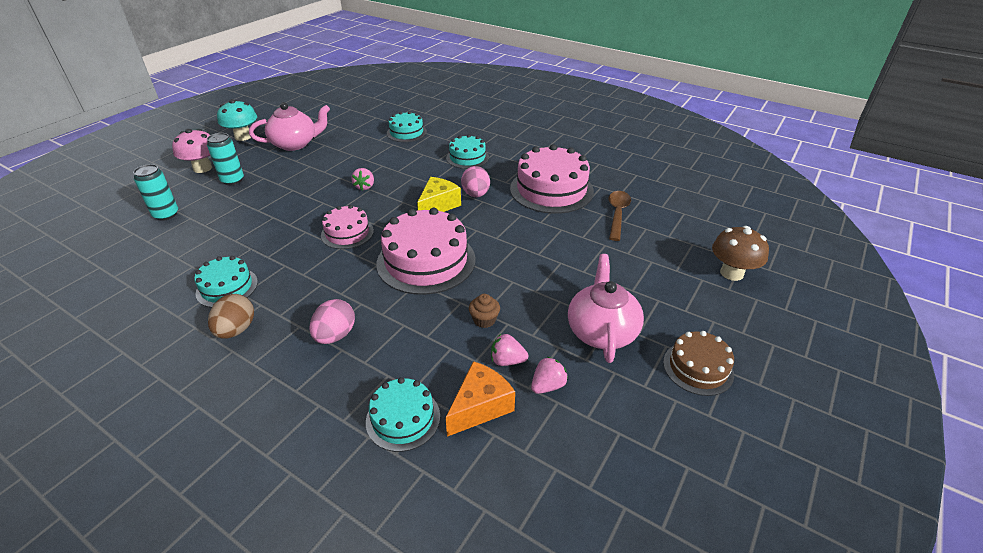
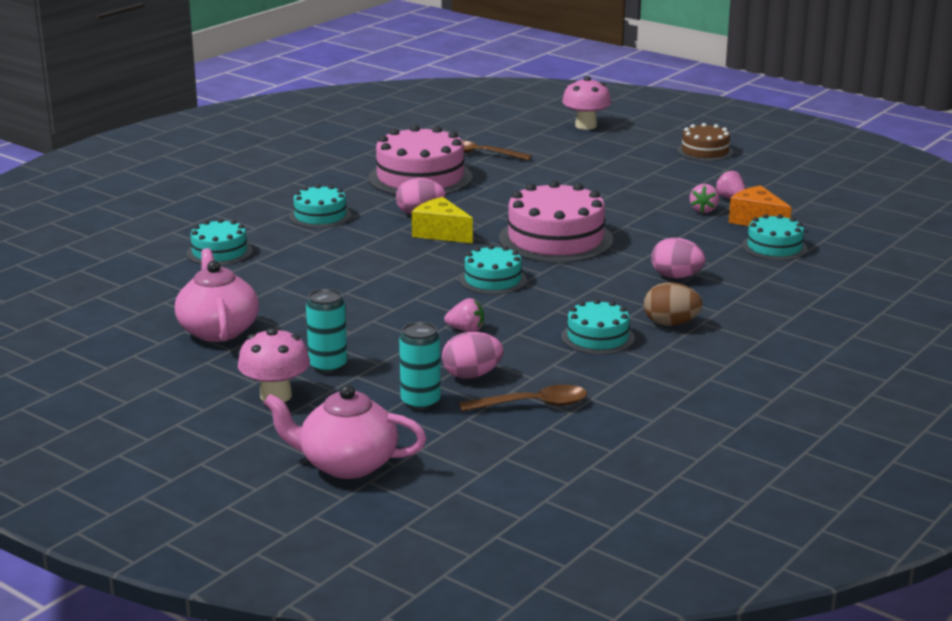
camera: 85 degrees left, 15 degrees down
turquoise mushroom [217,99,257,141] -> none
pink cake [321,205,374,249] -> turquoise cake [459,245,527,295]
pink strawberry [352,168,374,190] -> pink strawberry moved to [444,298,484,332]
brown cupcake [469,294,500,328] -> none
pink teapot [568,254,644,363] -> pink teapot moved to [264,385,426,479]
brown mushroom [712,226,769,281] -> pink mushroom [562,76,611,130]
none -> pink egg [442,332,504,379]
none -> brown spoon [459,385,587,412]

